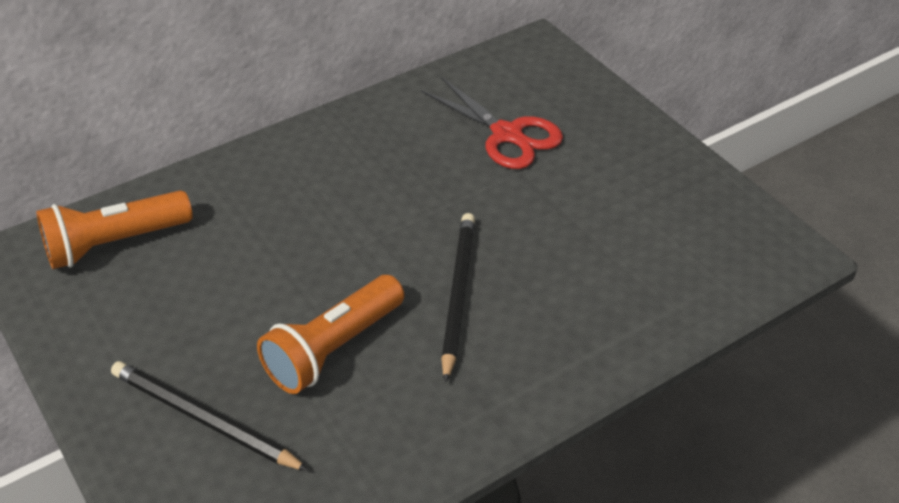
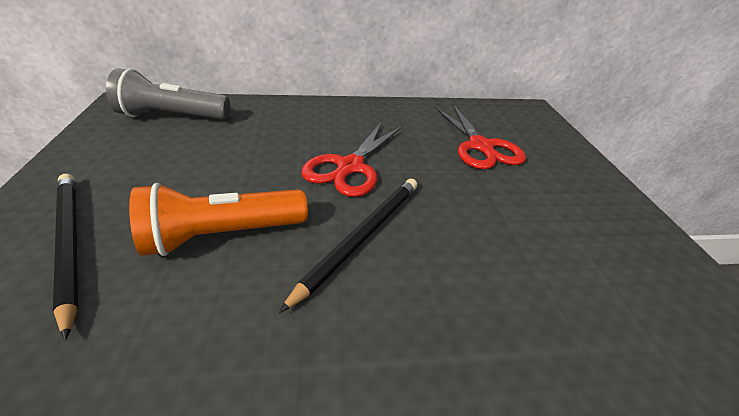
camera: 25 degrees right, 5 degrees down
orange flashlight [36,190,193,269] -> grey flashlight [106,69,230,120]
none -> red scissors [301,122,402,197]

